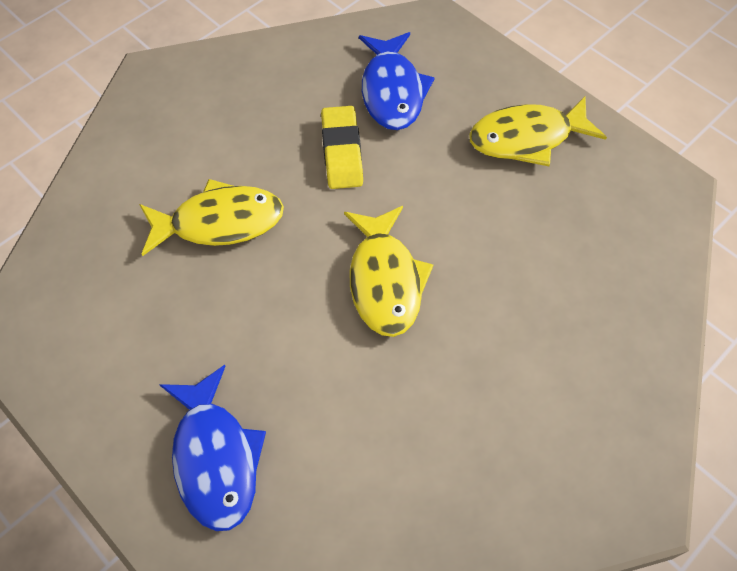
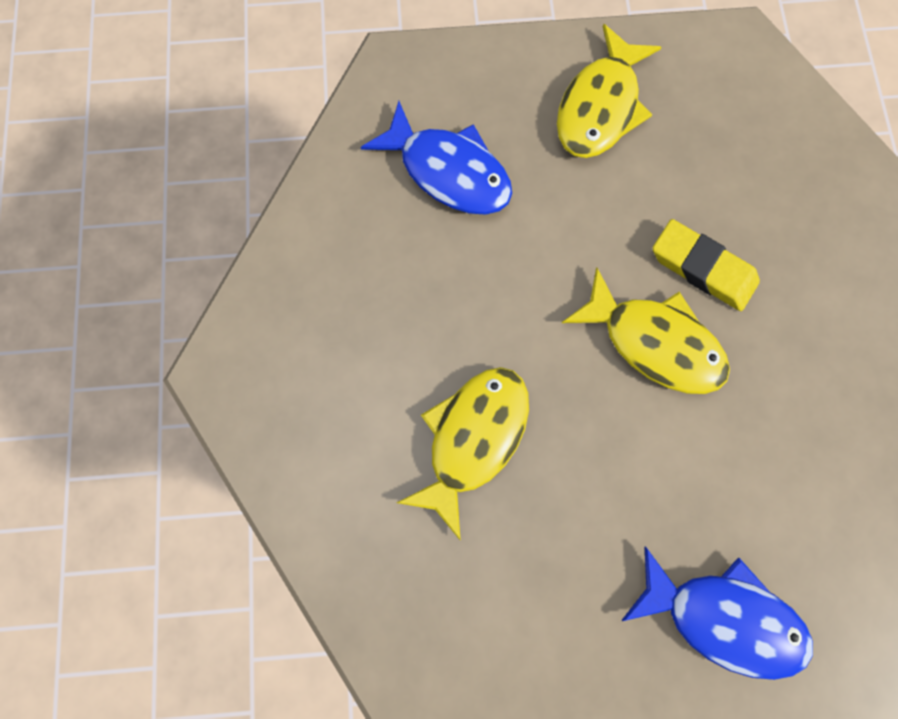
camera: 50 degrees left, 15 degrees up
yellow eraser [321,106,363,189] -> yellow eraser moved to [653,219,760,311]

